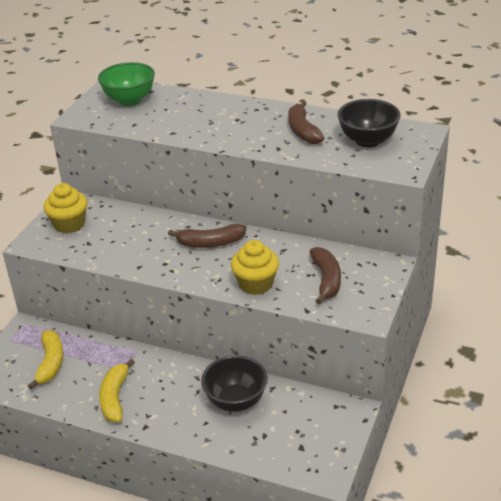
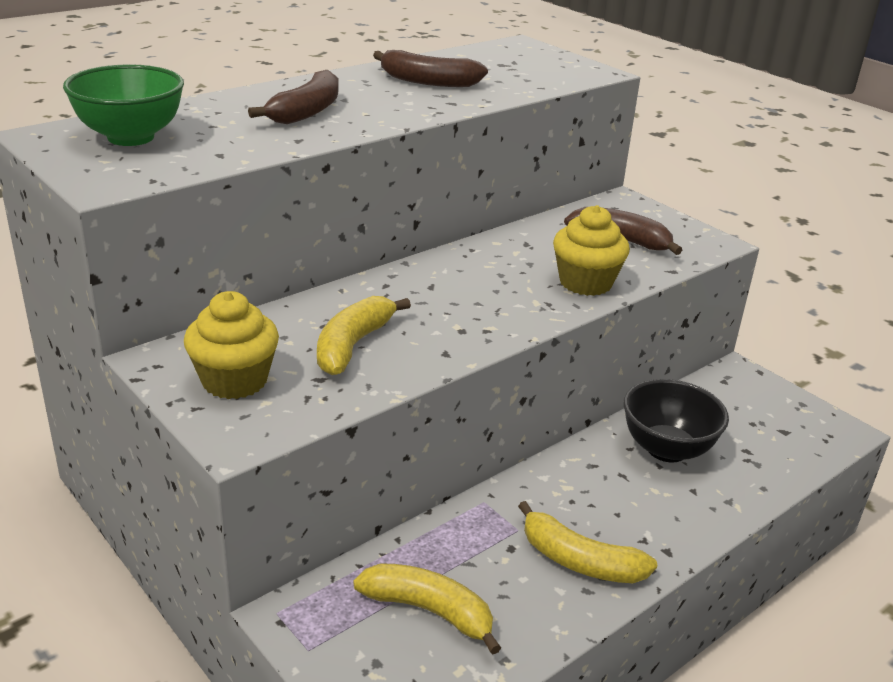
camera: 65 degrees left, 5 degrees down
brown banana [168,224,246,248] -> brown banana moved to [248,70,338,124]
black bowl [337,99,401,147] -> none
none -> yellow banana [317,296,411,375]

